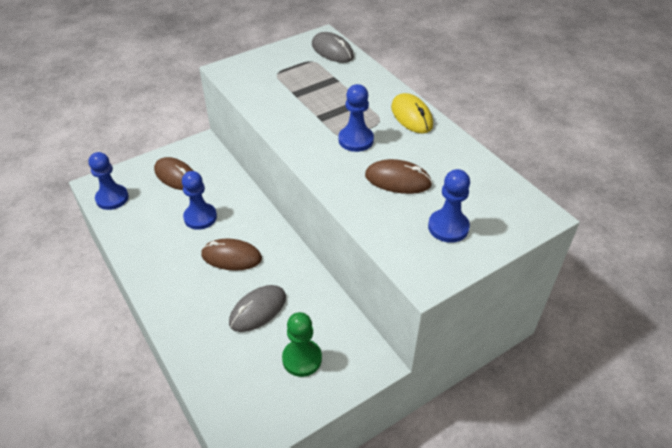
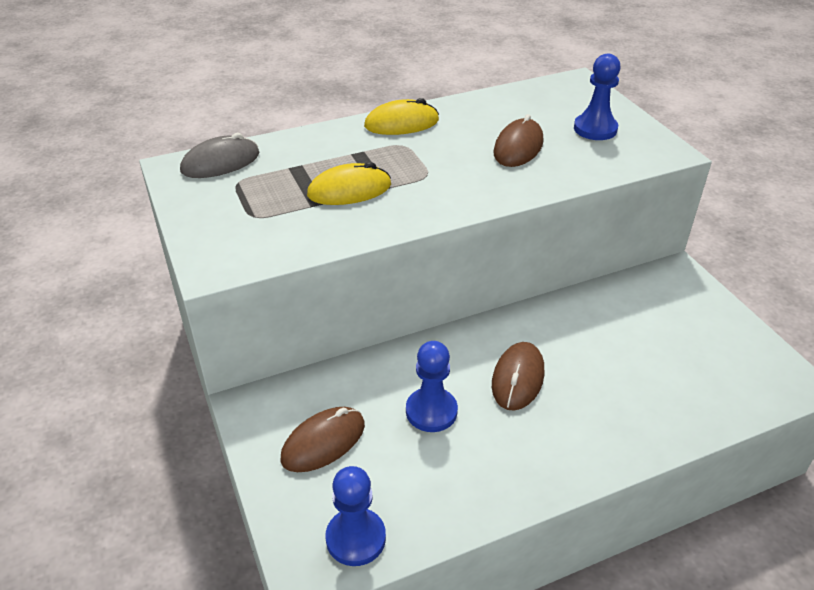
camera: 80 degrees left, 5 degrees down
grey mouse [229,285,286,332] -> none
green pawn [282,312,322,377] -> none
blue pawn [339,84,374,152] -> none
none -> yellow mouse [307,162,391,205]

